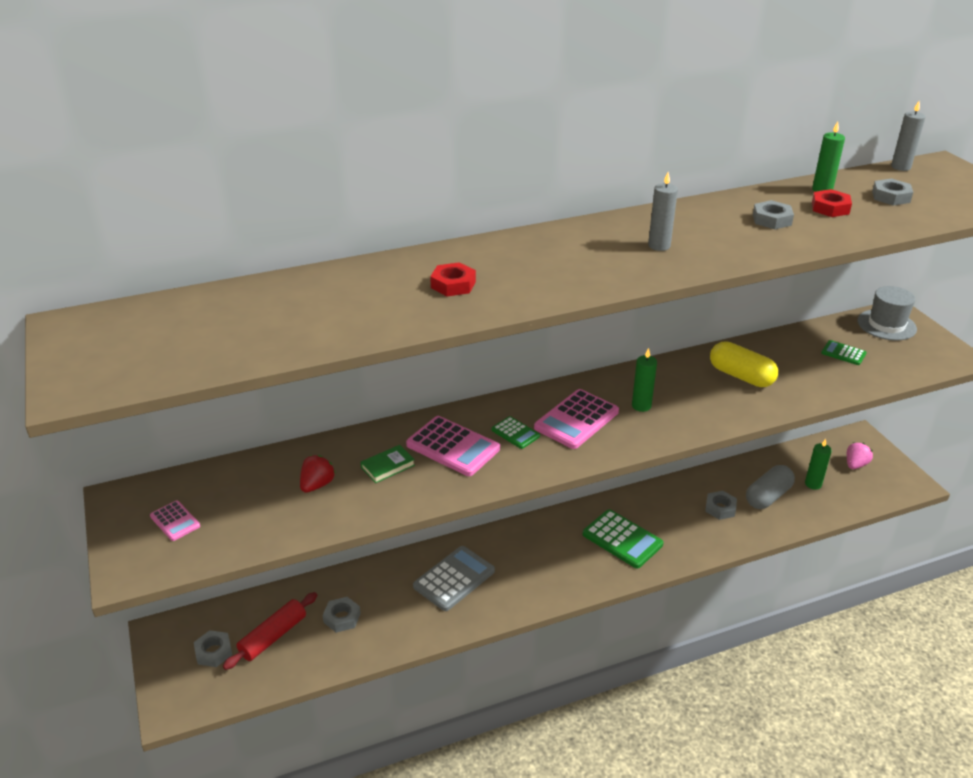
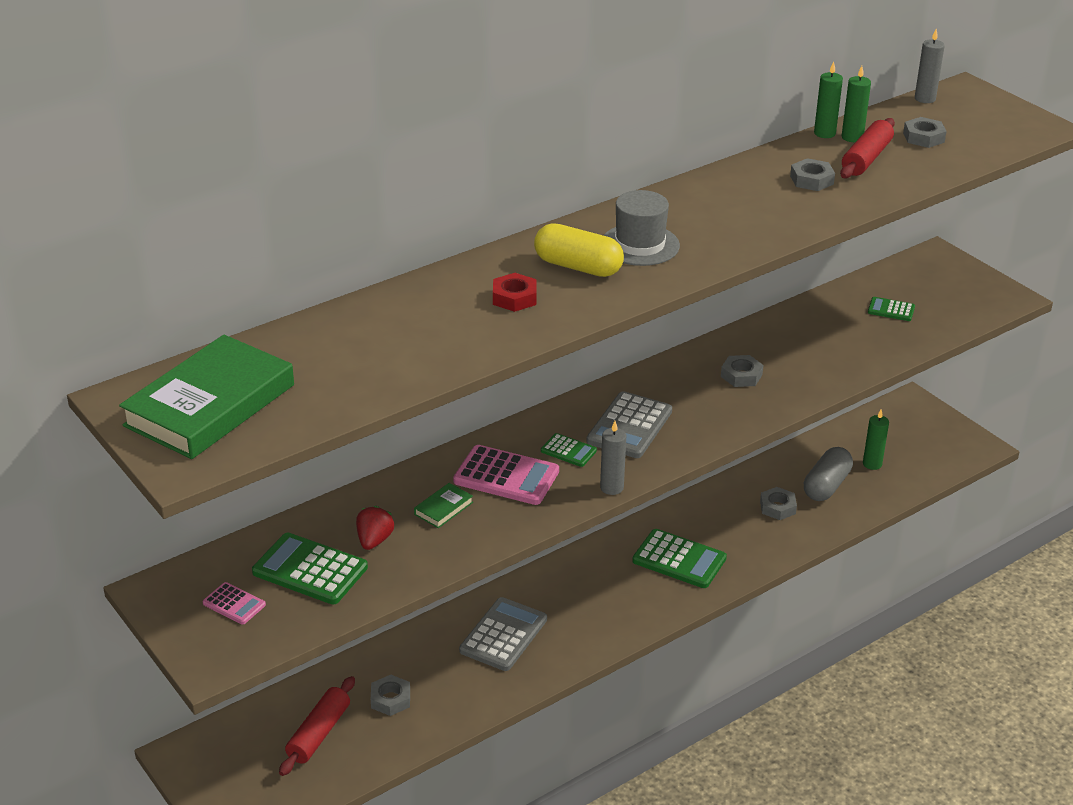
camera: 15 degrees left, 0 degrees up
grey nut [194,630,232,667] -> grey nut moved to [721,355,763,387]
pink calculator [534,389,619,449] -> grey calculator [586,391,672,458]
green candle [632,348,657,412] -> green candle moved to [814,61,843,138]
grey candle [648,172,678,251] -> grey candle moved to [600,421,626,495]
yellow capsule [710,341,778,387] -> yellow capsule moved to [534,223,624,277]
red nut [812,189,852,217] -> red rolling pin [840,118,895,178]
pink strawberry [847,442,873,469] -> none
grey hat [857,286,917,341] -> grey hat moved to [603,190,680,266]
none -> green book [119,335,294,459]
none -> green calculator [252,533,368,604]

